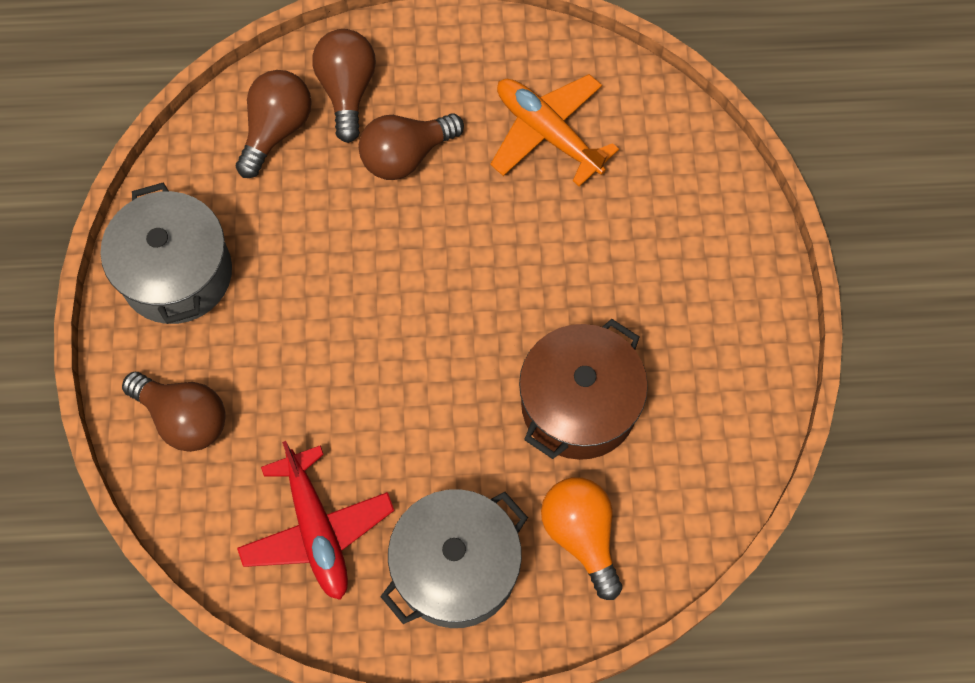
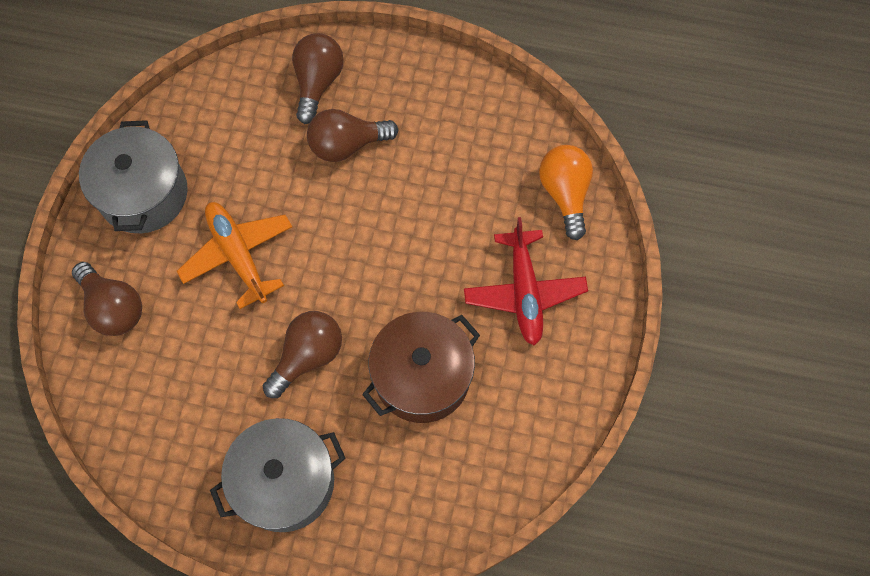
camera: 15 degrees right, 0 degrees up
brown light bulb [236,70,312,178] -> brown light bulb moved to [263,311,342,398]
red plane [237,441,394,600] -> red plane moved to [464,217,588,345]
orange plane [490,74,619,187] -> orange plane moved to [177,202,292,309]
orange light bulb [541,477,622,600] -> orange light bulb moved to [539,145,593,240]

